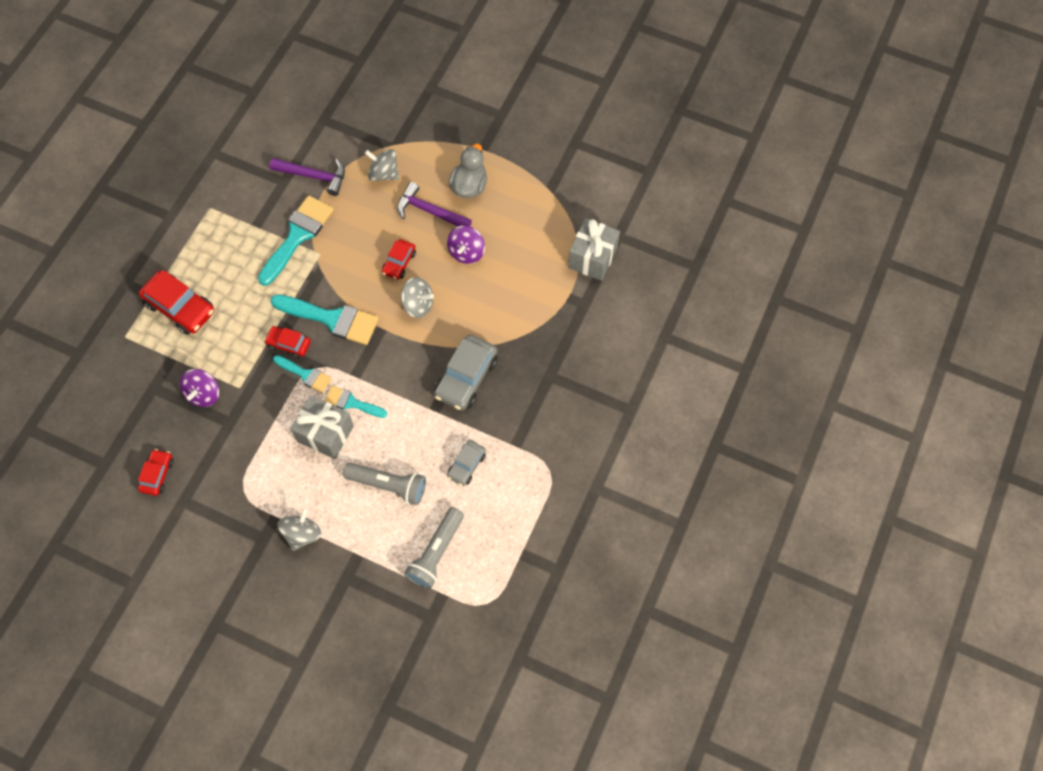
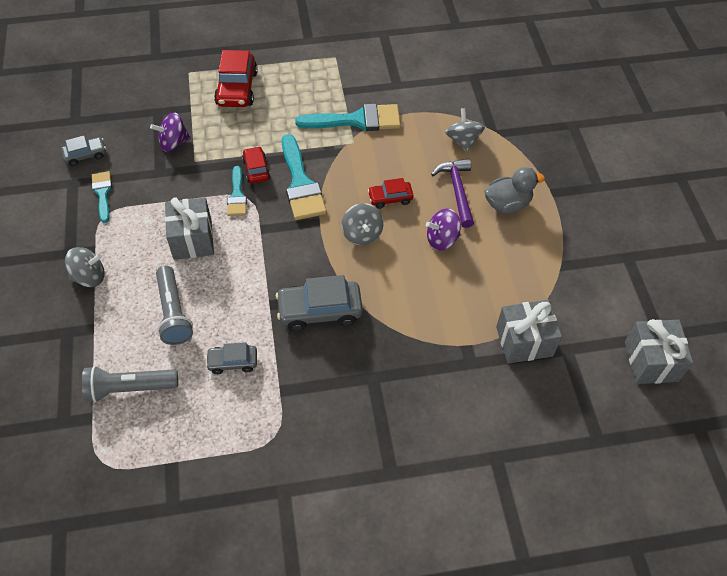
camera: 55 degrees right, 10 degrees down
red car [138,449,174,496] -> grey car [61,136,106,166]
purple hammer [269,158,345,196] -> none
turquoise brush [324,386,388,418] -> turquoise brush moved to [92,171,112,223]
none -> grey gift [625,319,693,384]

